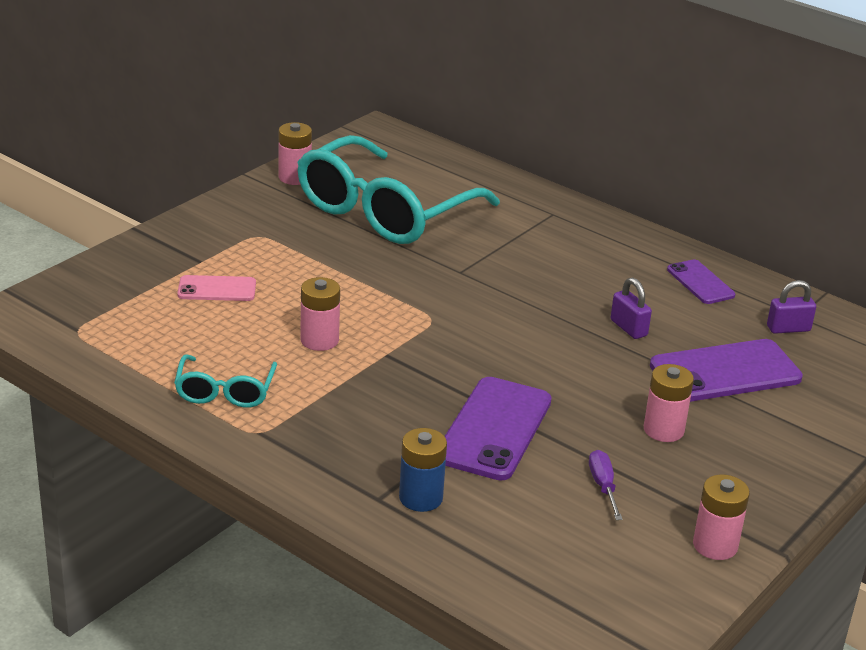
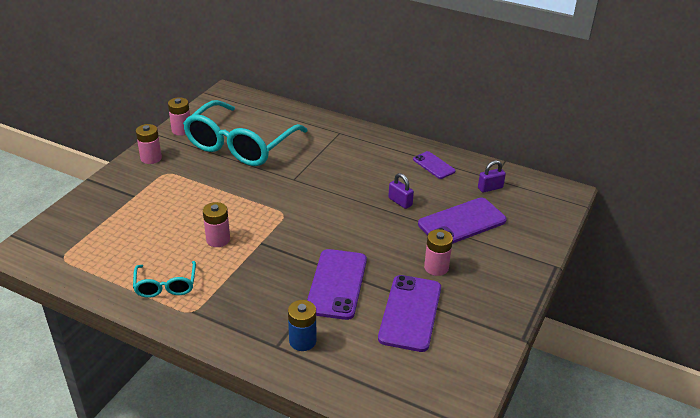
camera: 10 degrees left, 5 degrees up
pink phone [177,275,256,301] -> none
purple screwdriver [589,450,623,520] -> purple phone [378,275,441,352]
pink battery [693,474,750,560] -> pink battery moved to [136,124,162,164]

